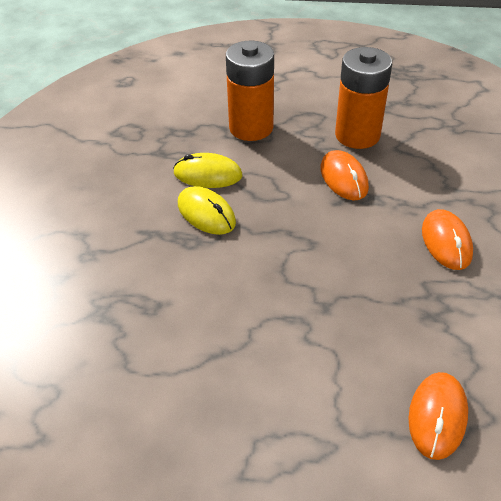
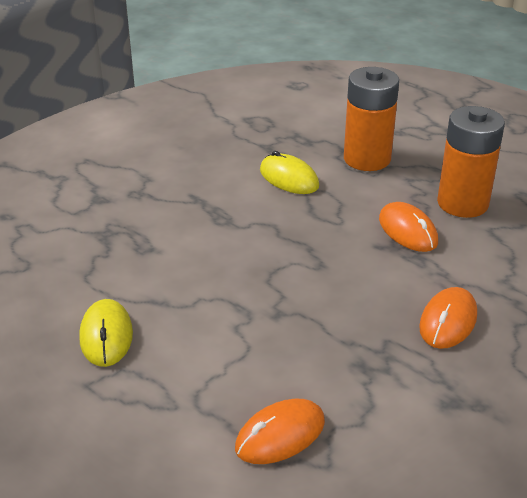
camera: 35 degrees right, 10 degrees down
yellow mouse [178,186,236,235] -> yellow mouse moved to [79,299,133,367]
orange mouse [321,150,369,200] -> orange mouse turned 45 degrees counterclockwise [379,202,438,252]

